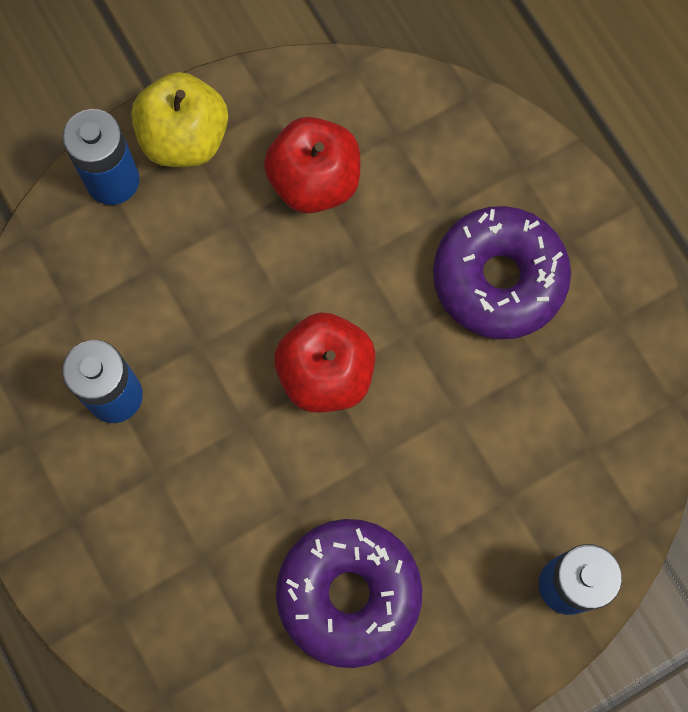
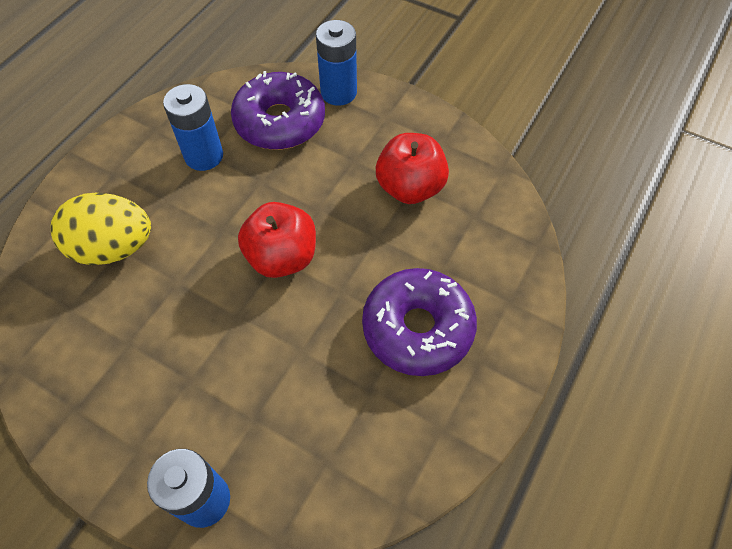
camera: 60 degrees right, 15 degrees down
yellow apple [131,72,228,167] -> none
purple donut [276,519,422,668] -> purple donut moved to [231,71,325,150]
none -> yellow egg [51,193,151,265]

